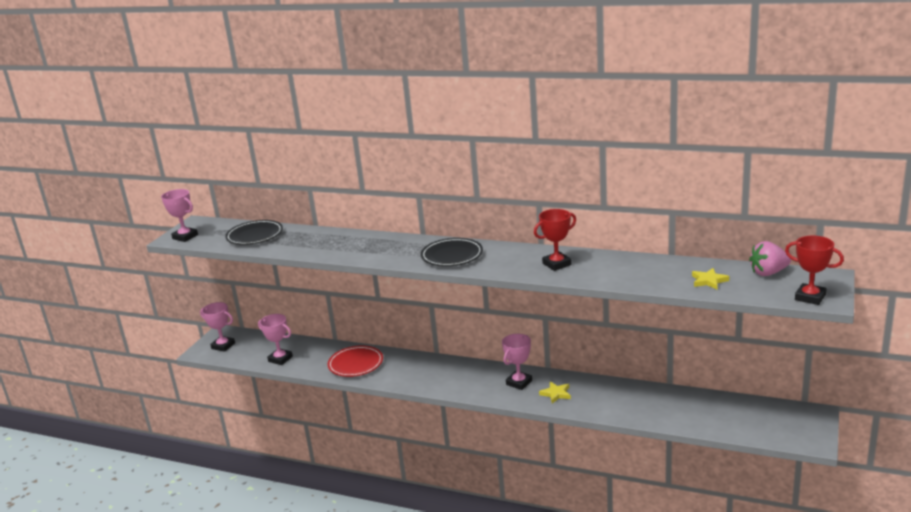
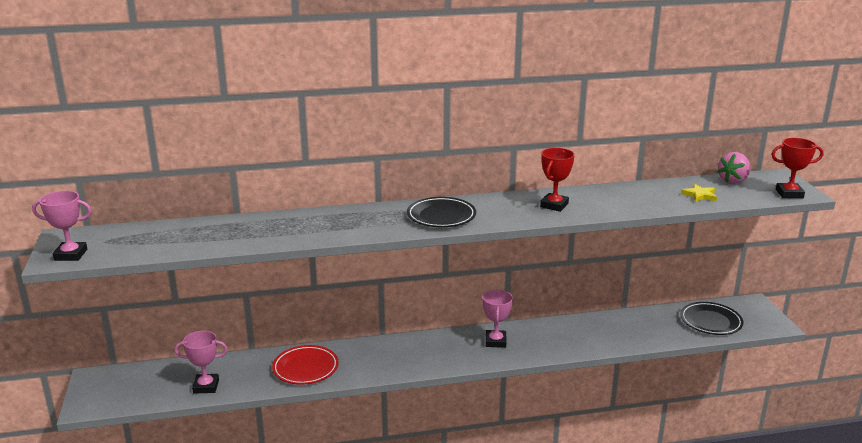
camera: 35 degrees left, 0 degrees up
pink trophy [200,302,235,352] -> none
black plate [225,220,283,245] -> black plate moved to [680,302,743,335]
yellow star [539,382,571,404] -> none

